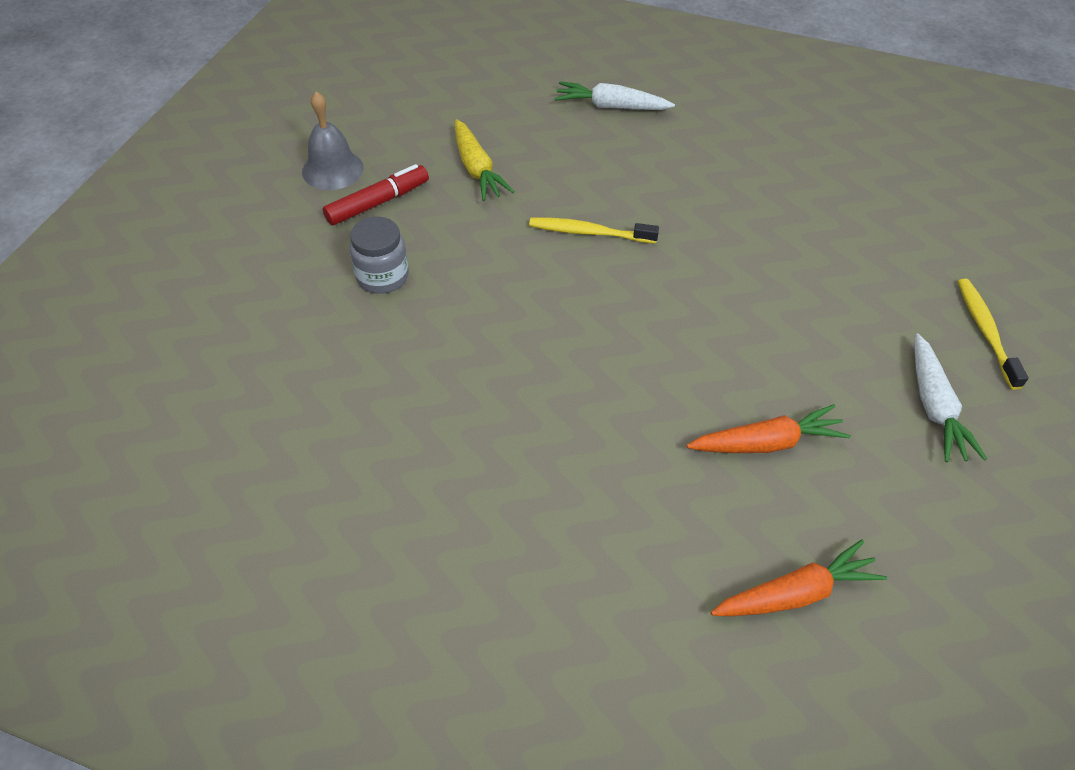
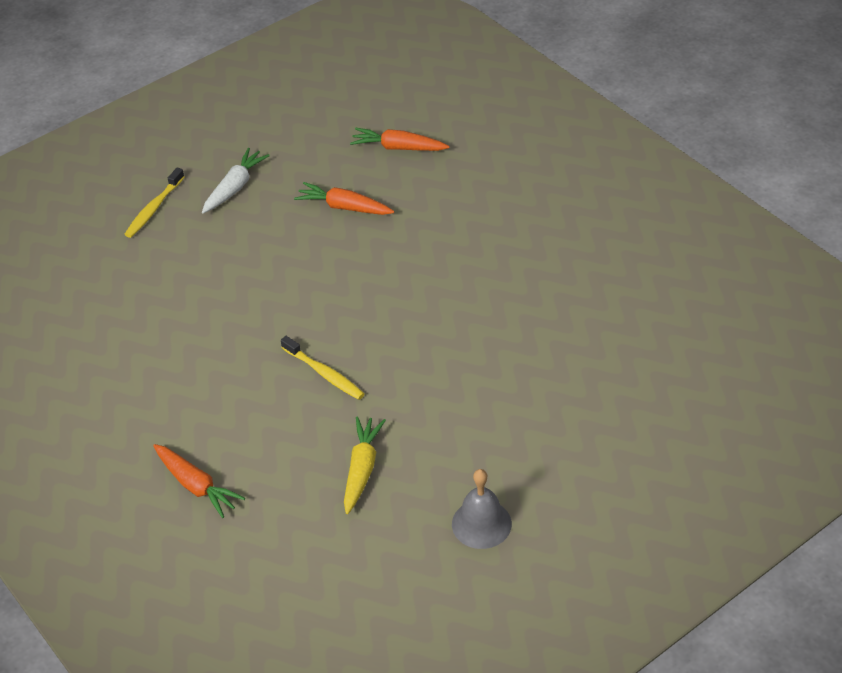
camera: 145 degrees left, 5 degrees down
red marker [323,164,429,225] -> none
grey jar [349,217,409,294] -> none
white carrot [554,81,675,110] -> orange carrot [153,444,245,518]

